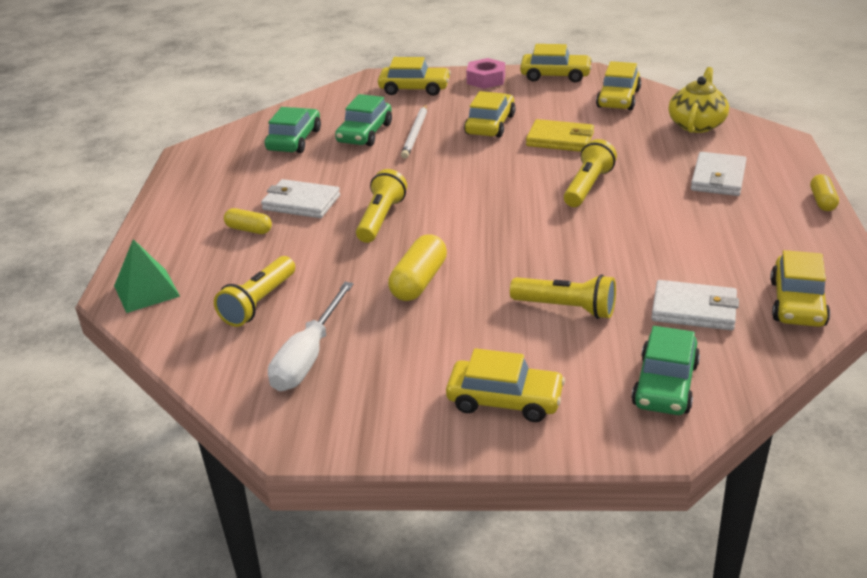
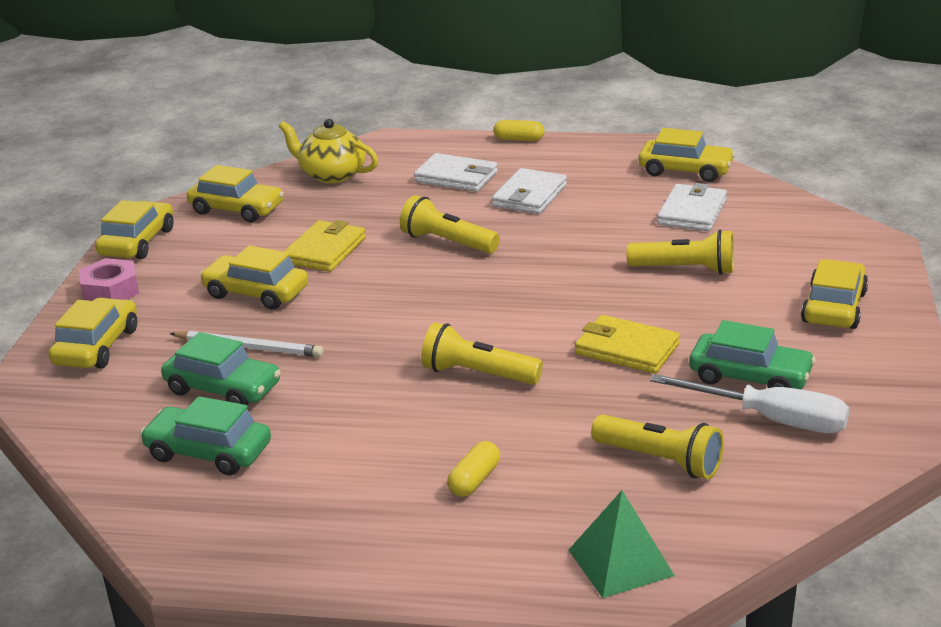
camera: 85 degrees left, 5 degrees down
white wallet [261,179,340,218] -> white wallet moved to [492,168,567,214]
yellow capsule [388,234,447,301] -> yellow wallet [575,315,680,374]
yellow flashlight [510,275,616,319] -> yellow flashlight turned 75 degrees clockwise [627,229,734,275]
green car [632,326,700,415] -> green car moved to [689,320,816,389]

